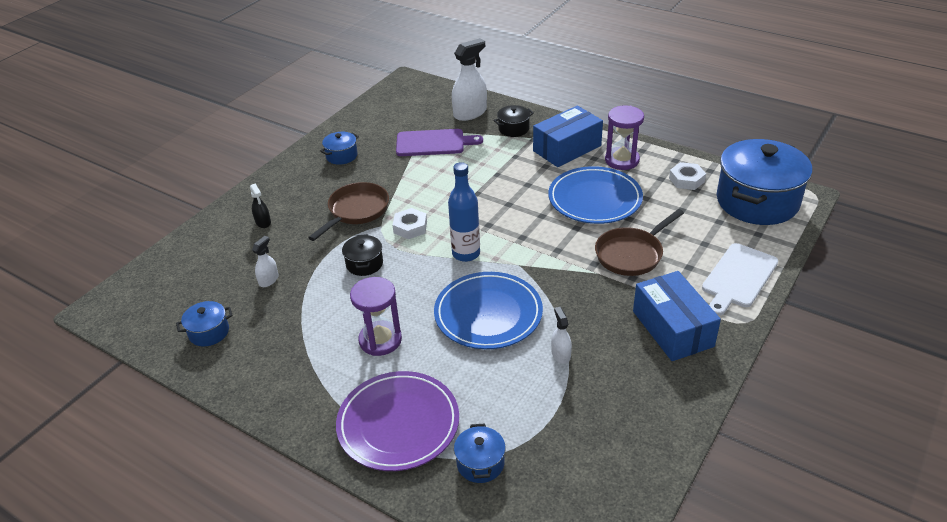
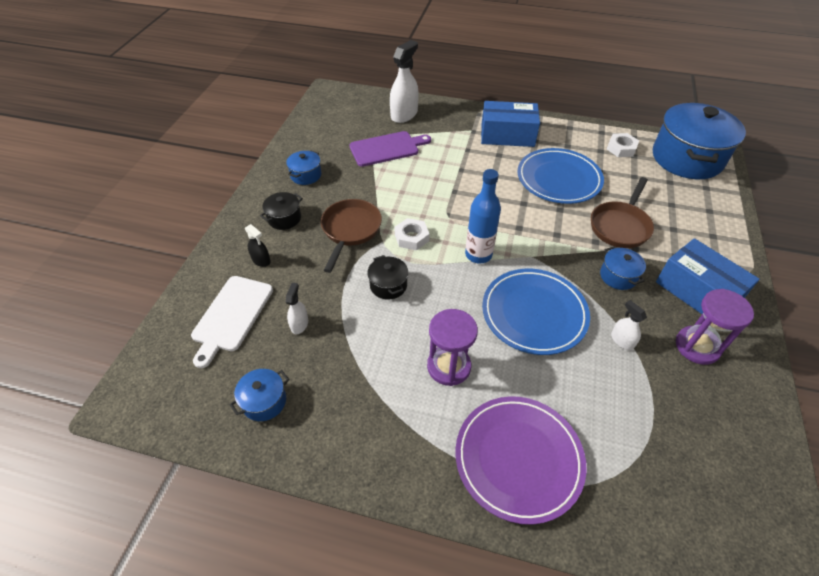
camera: 20 degrees left, 10 degrees up
blue pot [454,423,506,483] -> blue pot moved to [600,246,646,290]
black pot [493,105,534,137] -> black pot moved to [260,192,303,230]
blue box [533,106,603,167] -> blue box turned 60 degrees clockwise [481,101,540,147]
purple hourglass [605,106,644,170] -> purple hourglass moved to [676,289,754,365]
white cutting board [702,243,778,316] -> white cutting board moved to [191,276,273,368]

